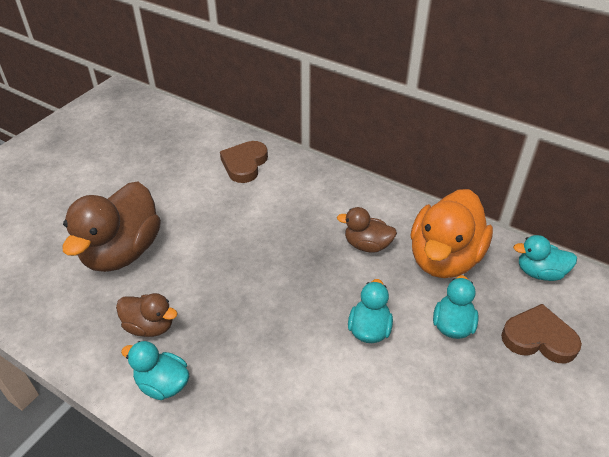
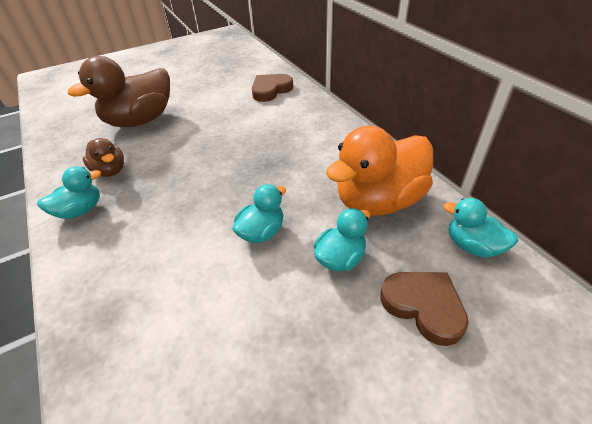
camera: 30 degrees right, 0 degrees up
turquoise duck [121,341,189,400] -> turquoise duck turned 90 degrees clockwise [37,166,101,219]
brown duck [337,207,397,253] -> none

